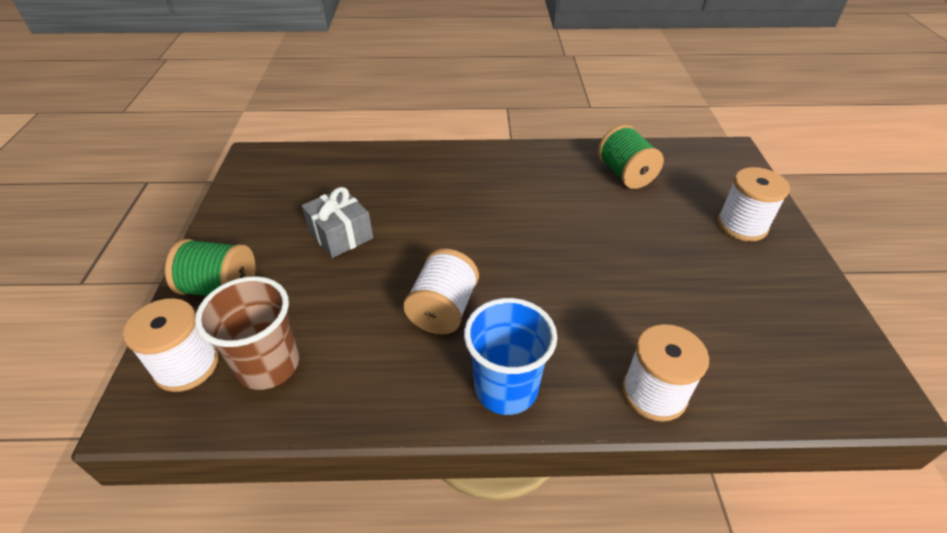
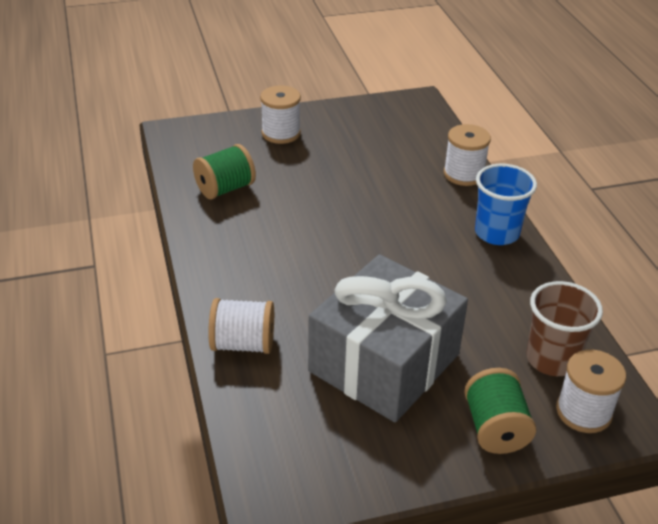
camera: 105 degrees left, 5 degrees down
grey gift [302,187,373,258] -> grey gift [308,254,468,422], size x2.14
white spool [403,249,479,334] -> white spool moved to [208,298,274,354]

